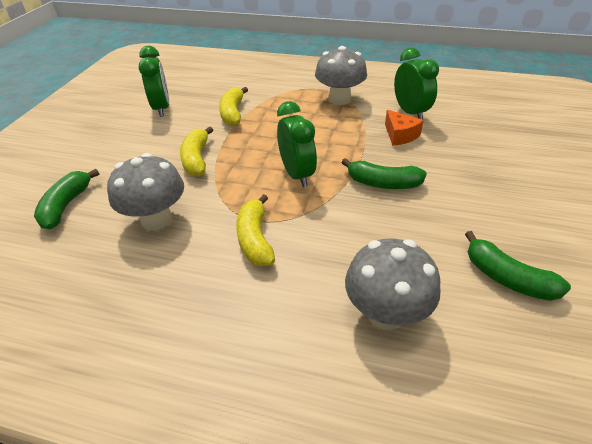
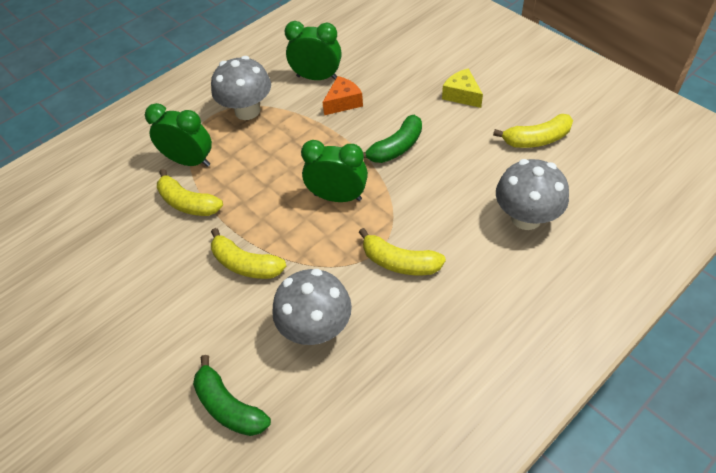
camera: 55 degrees left, 10 degrees up
green clock [139,46,169,117] -> green clock moved to [145,103,212,167]
orange cheese [385,110,424,146] -> orange cheese turned 45 degrees counterclockwise [322,76,363,115]
green banana [465,231,571,301] -> yellow banana [493,114,573,148]
none -> yellow cheese [442,68,483,108]

